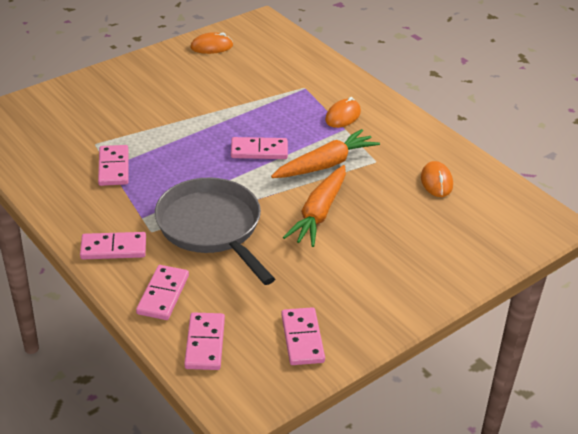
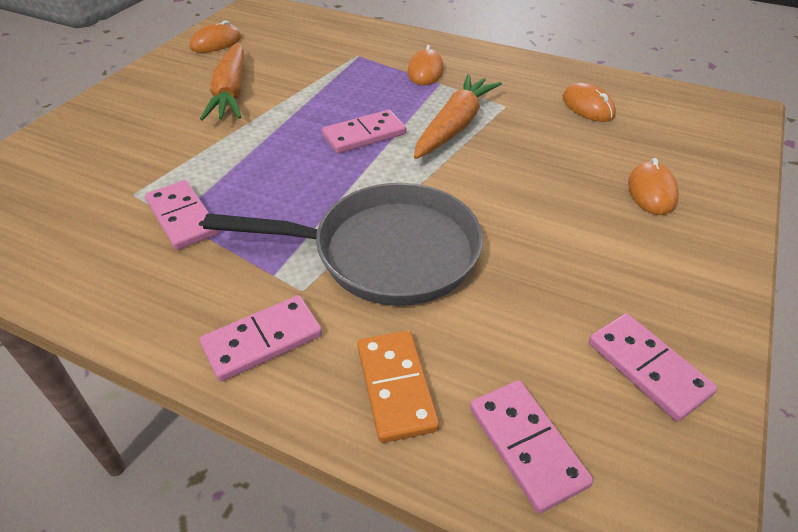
camera: 25 degrees left, 5 degrees up
pink domino [136,265,189,320] -> orange domino [357,330,439,443]
grey pan [155,178,275,285] -> grey pan turned 150 degrees clockwise [203,183,483,306]
orange carrot [283,165,346,247] -> orange carrot moved to [200,43,244,121]
none -> orange mouse [628,158,679,215]

